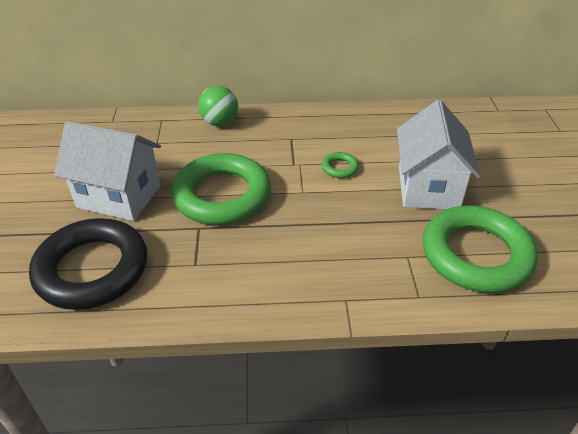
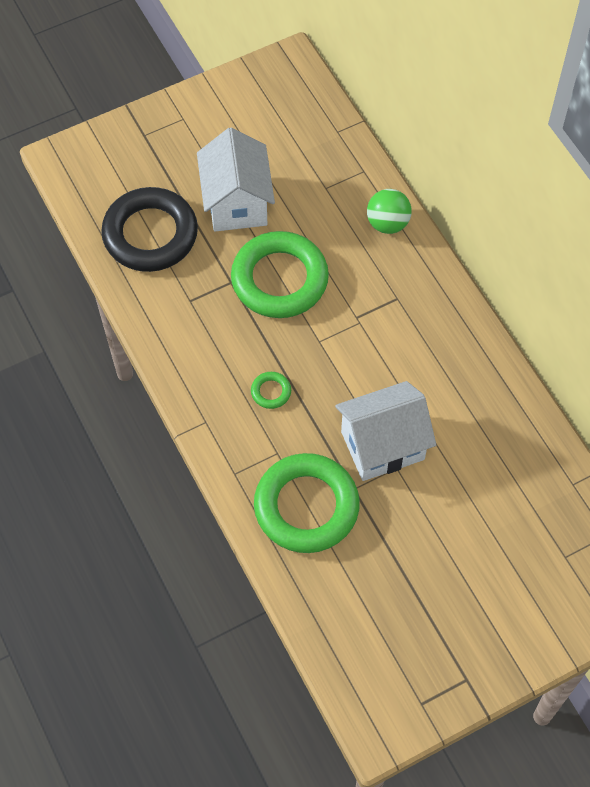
camera: 65 degrees right, 20 degrees up
green ring [322,152,359,178] -> green ring moved to [251,372,291,409]

